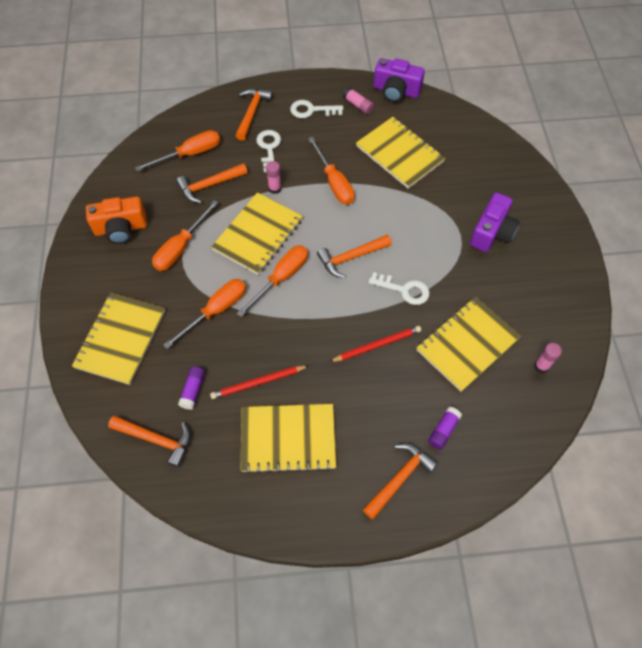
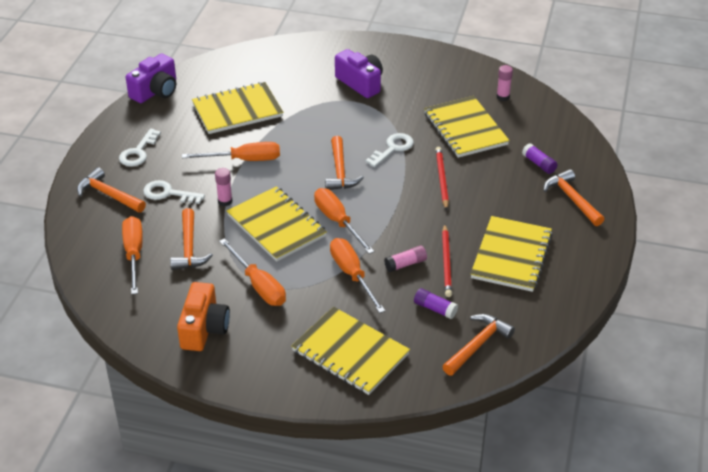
camera: 70 degrees left, 20 degrees down
pink glue stick [343,87,374,114] -> pink glue stick moved to [384,246,427,272]

